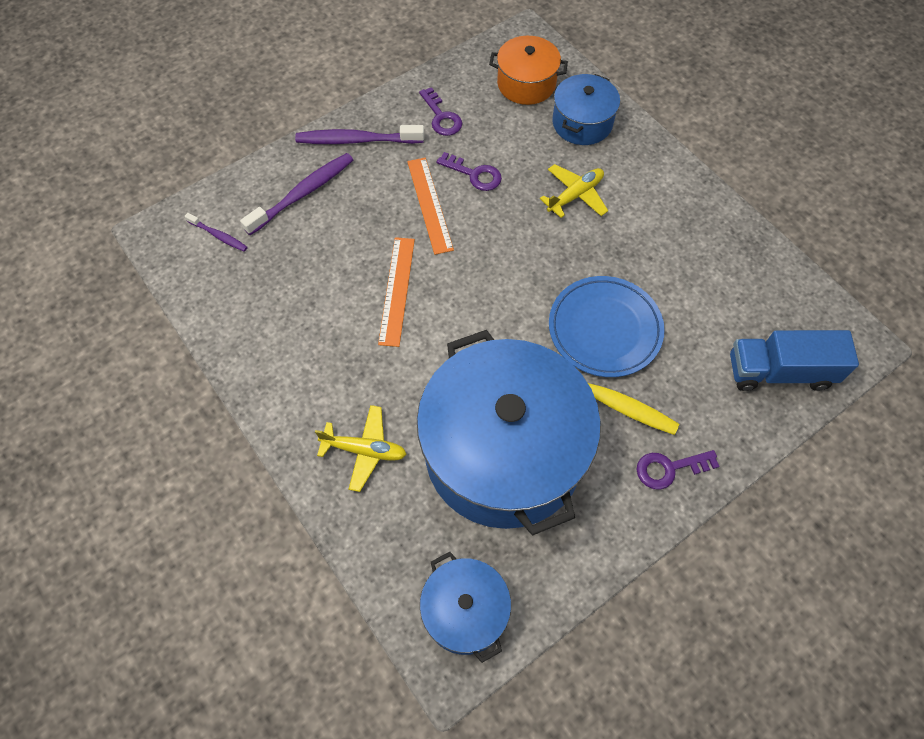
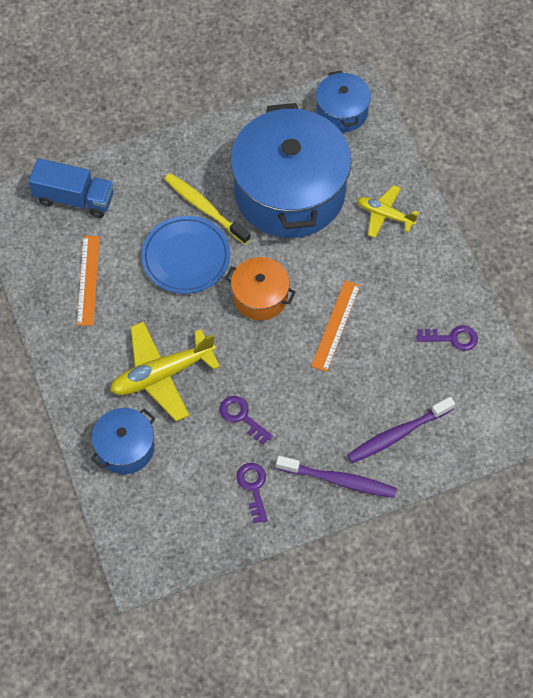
camera: 165 degrees left, 0 degrees up
purple toothbrush [185,213,248,252] -> none
orange ruler [407,158,454,255] -> orange ruler moved to [77,236,100,326]
orange pot [489,36,568,105] -> orange pot moved to [225,257,296,321]
yellow plane [540,164,608,218] -> yellow plane [110,321,220,421], size x1.69
purple key [637,450,720,490] -> purple key moved to [416,325,478,351]

